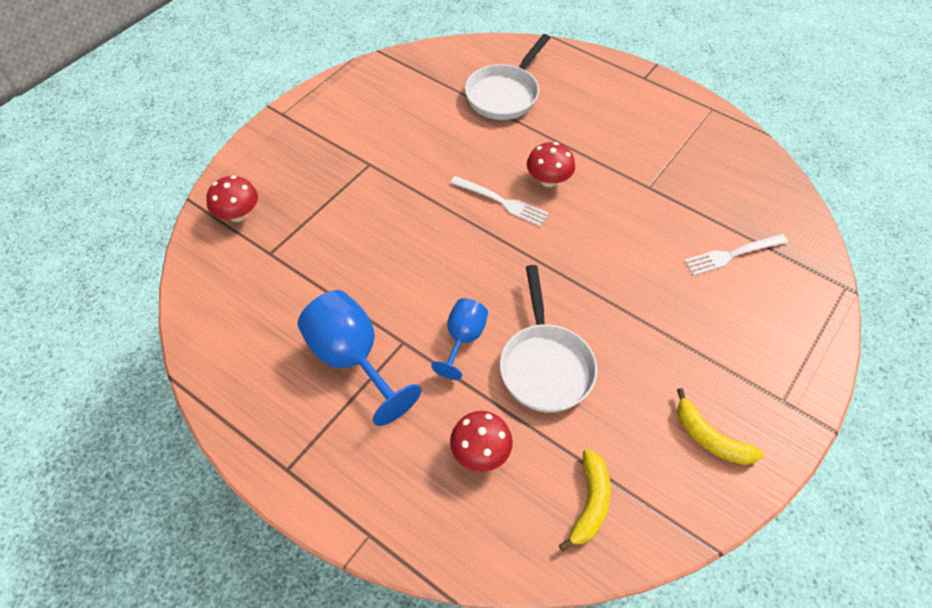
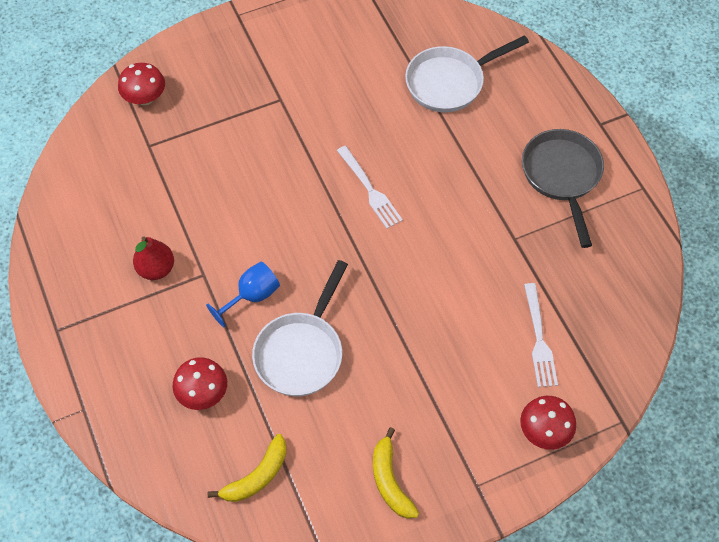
camera: 30 degrees right, 5 degrees up
blue goblet [297,290,421,426] -> red pear [133,236,174,280]
red mushroom [527,142,575,187] -> red mushroom moved to [520,396,576,450]
white fork [684,234,788,276] -> white fork turned 105 degrees counterclockwise [524,283,558,387]
none -> grey pan [522,129,604,248]

